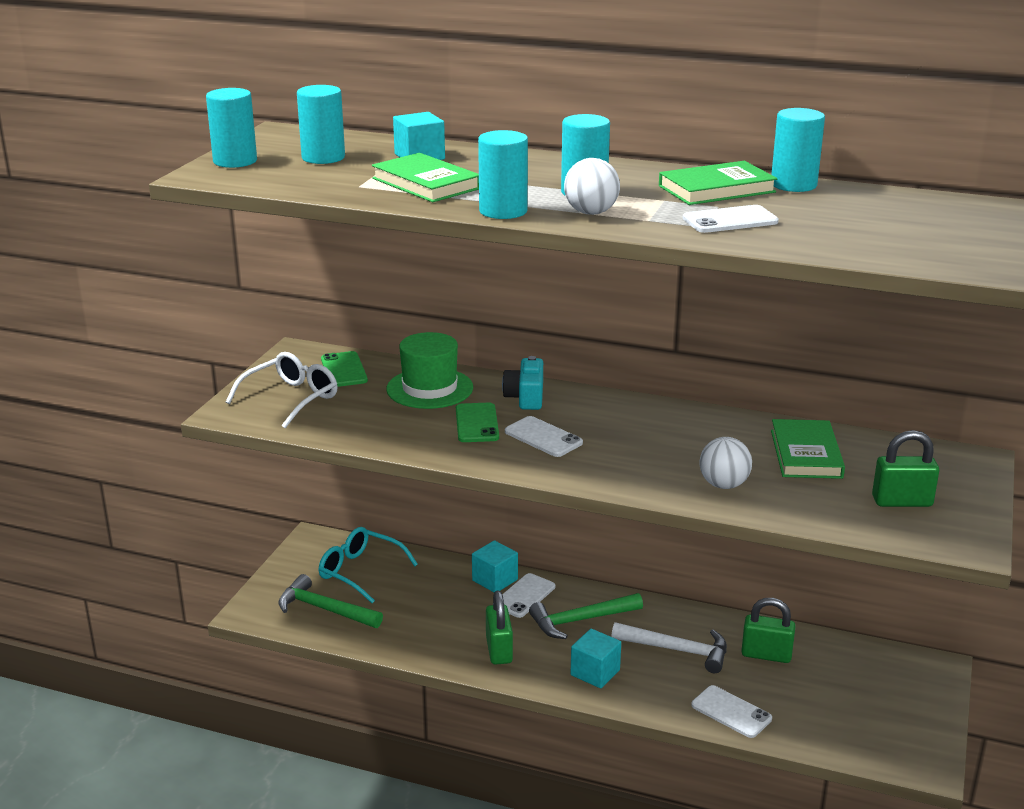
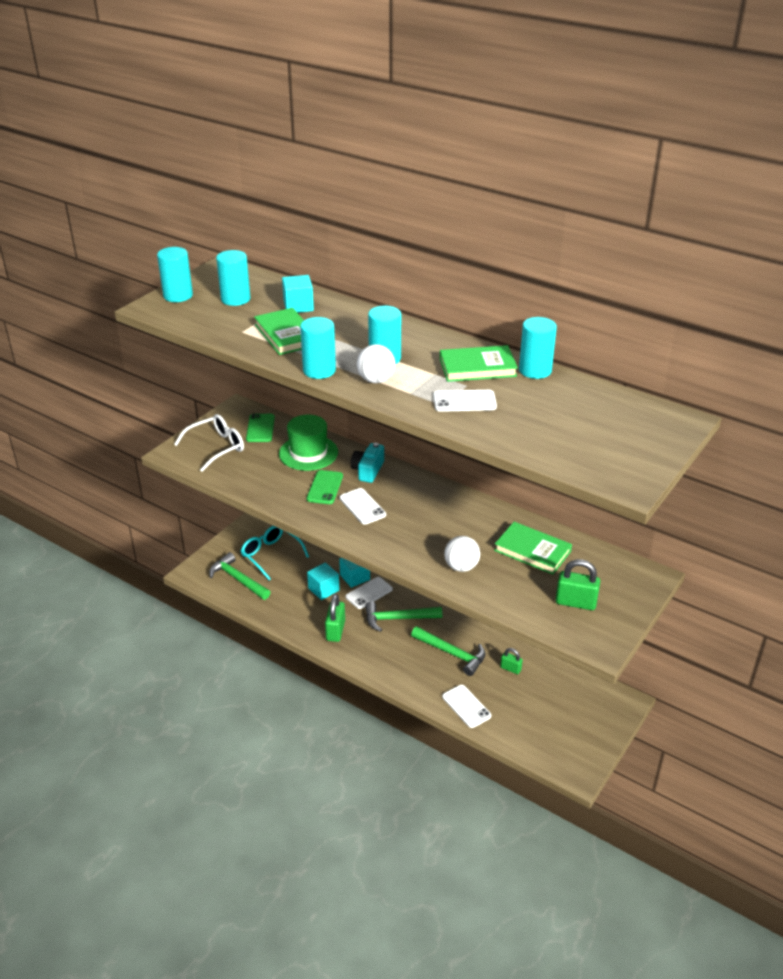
camera: 15 degrees right, 10 degrees up
turquoise cube [571,629,621,688] -> turquoise cube moved to [307,562,340,600]
white hammer [611,622,727,673] -> green hammer [411,626,485,676]
green padlock [741,598,795,663] -> green padlock [500,648,523,674], size x0.60
green book [771,419,845,479] -> green book turned 75 degrees counterclockwise [494,522,572,575]

